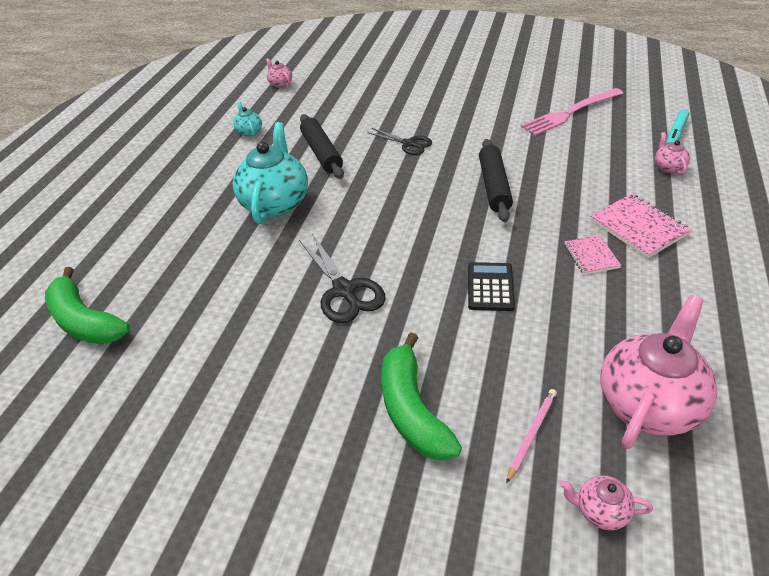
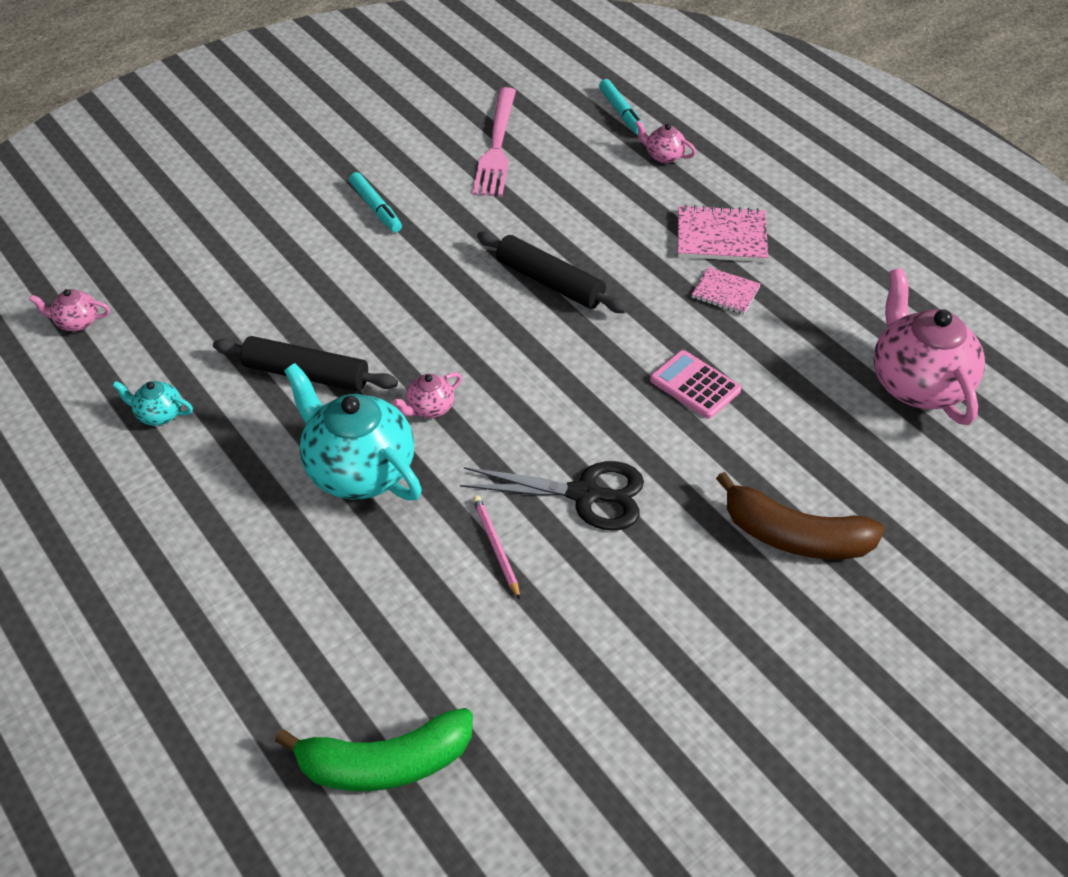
camera: 55 degrees left, 5 degrees up
black scissors [367,128,432,155] -> none
green banana [382,332,462,461] -> brown banana [716,472,885,559]
black calculator [468,262,515,311] -> pink calculator [650,350,741,419]
pink pencil [506,389,557,484] -> pink pencil moved to [473,495,520,599]
pink teapot [560,475,653,530] -> pink teapot moved to [393,372,462,418]
none -> turquoise marker [349,172,402,233]

